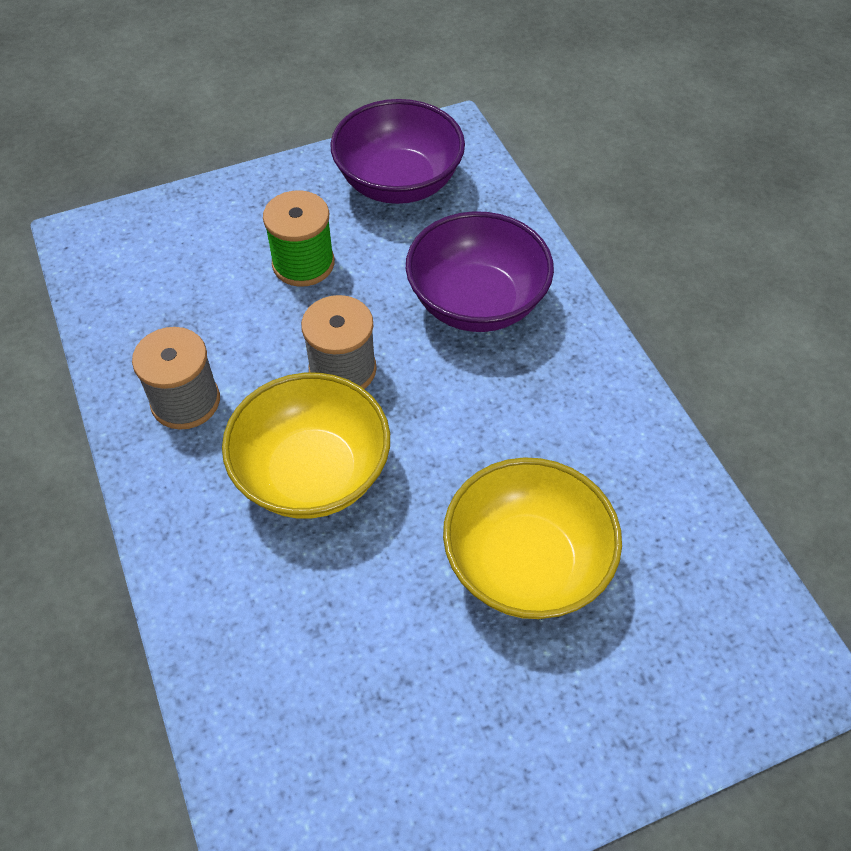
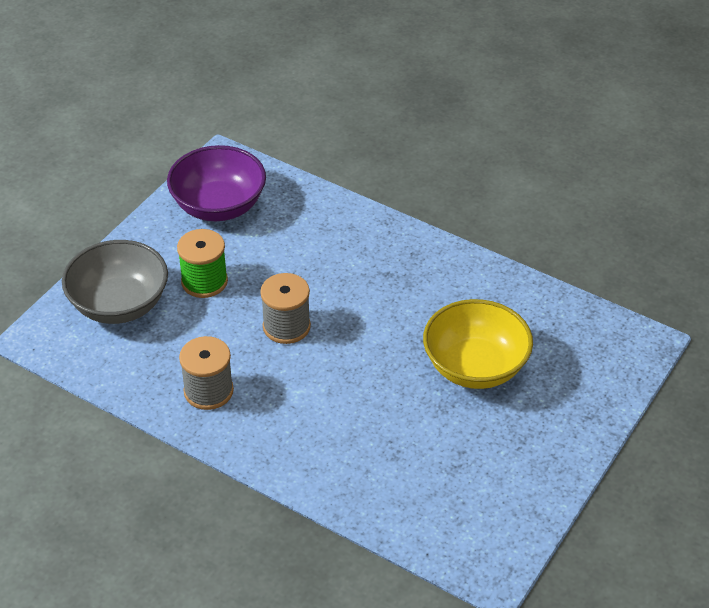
camera: 35 degrees left, 10 degrees down
yellow bowl [222,373,390,519] -> none
purple bowl [406,211,554,332] -> none
none -> grey bowl [62,240,168,324]

